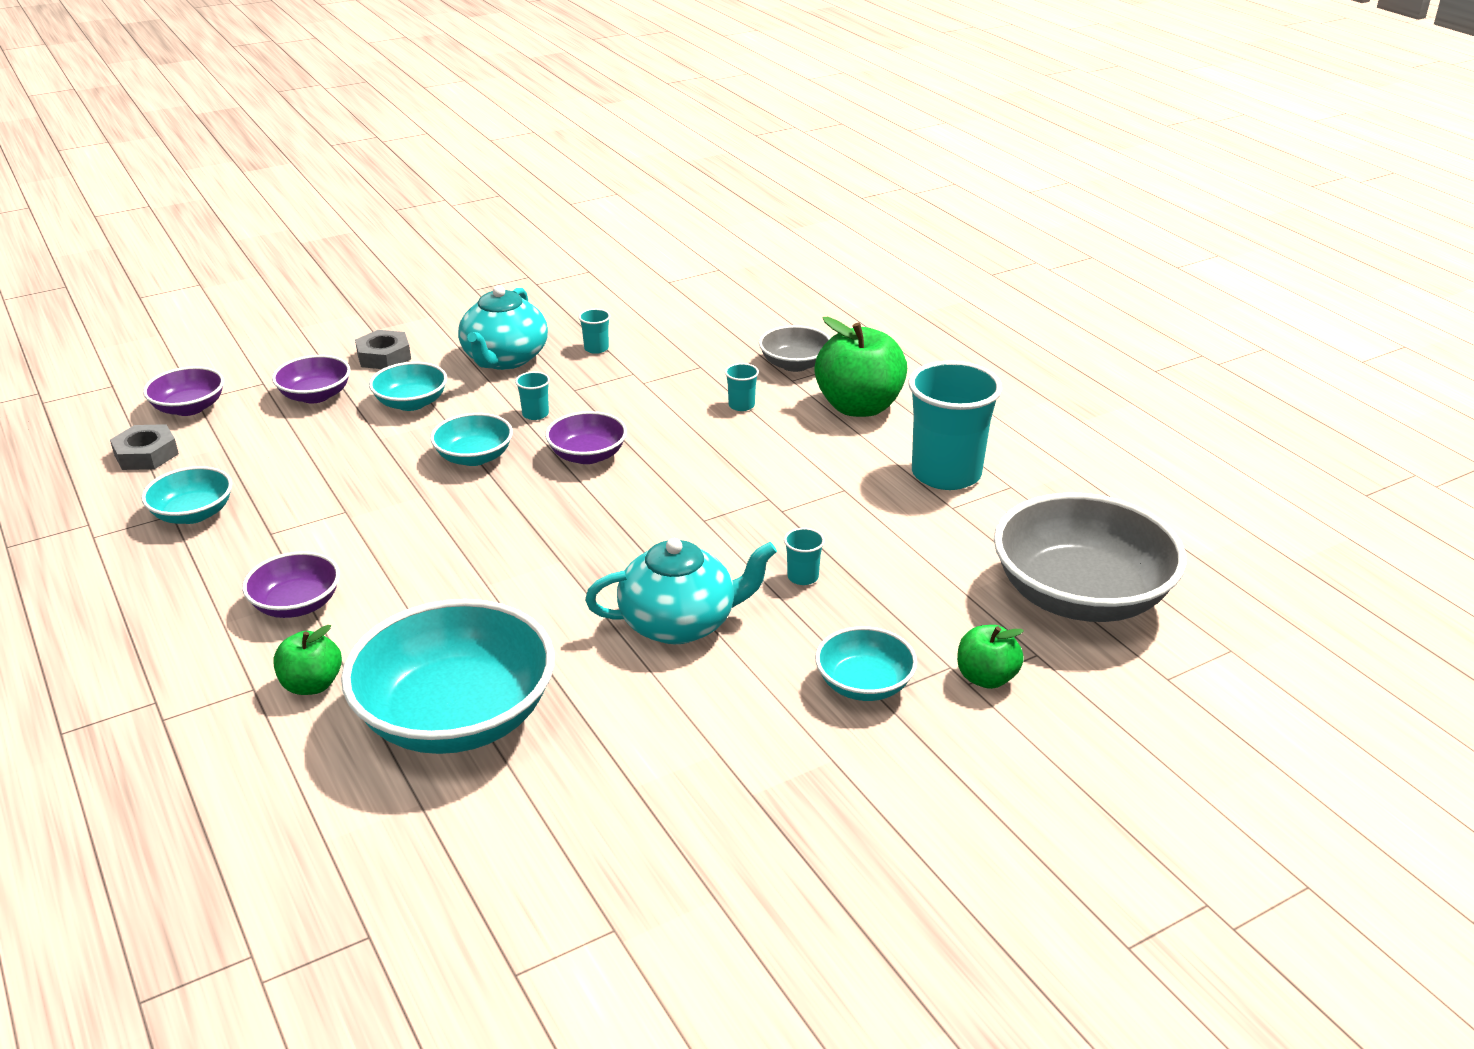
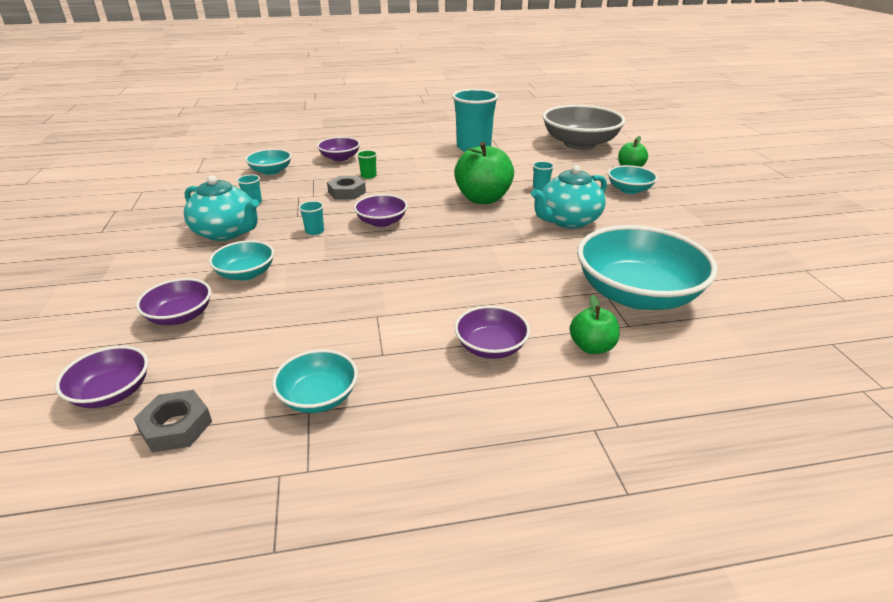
camera: 70 degrees left, 0 degrees up
grey nut [355,330,411,369] -> grey nut moved to [327,176,366,200]
turquoise bowl [430,413,513,466] -> turquoise bowl moved to [245,149,292,175]
turquoise teapot [585,538,777,644] -> turquoise teapot turned 135 degrees counterclockwise [531,165,607,229]
turquoise cup [725,363,759,411] -> green cup [357,150,377,179]
grey bowl [759,325,831,372] -> purple bowl [317,137,360,161]
green apple [814,317,907,417] -> green apple moved to [454,142,514,204]

